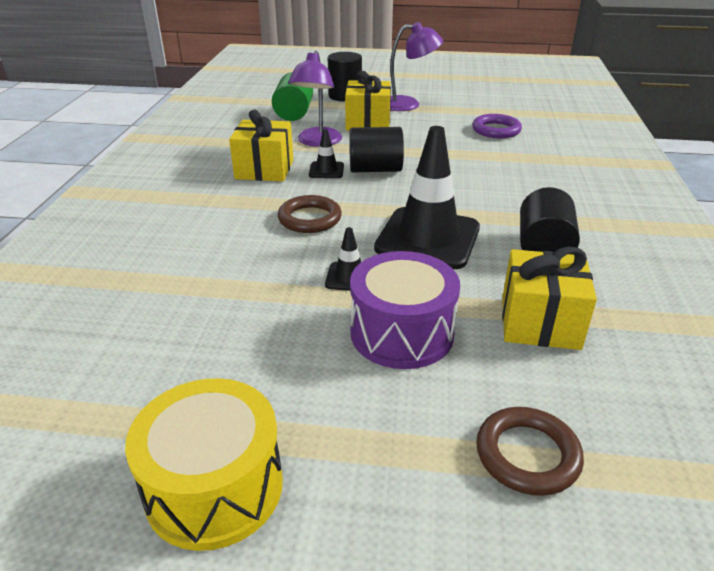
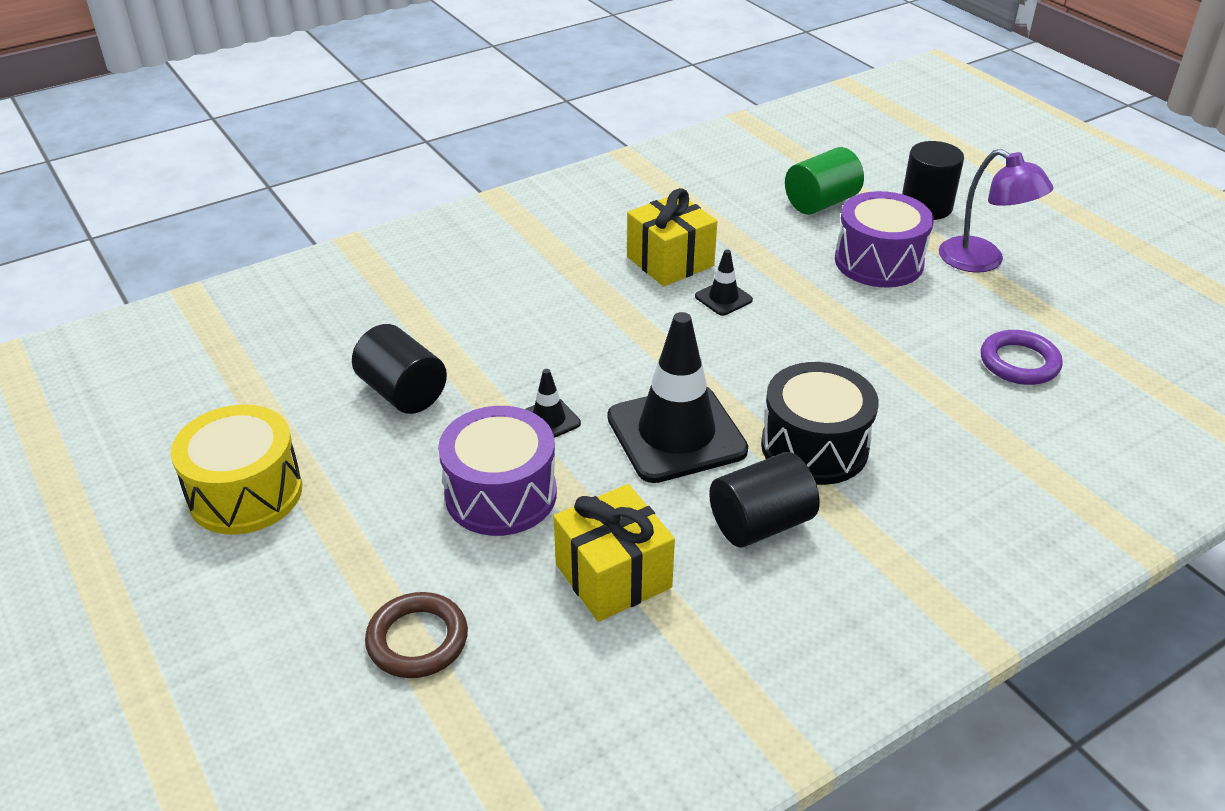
camera: 50 degrees right, 5 degrees up
brown ring [278,195,342,233] -> none
purple lamp [288,51,342,147] -> none
yellow gift [345,71,391,131] -> purple drum [835,191,934,287]
black cylinder [349,127,404,172] -> black cylinder moved to [352,324,447,414]
none -> black drum [761,362,879,485]

